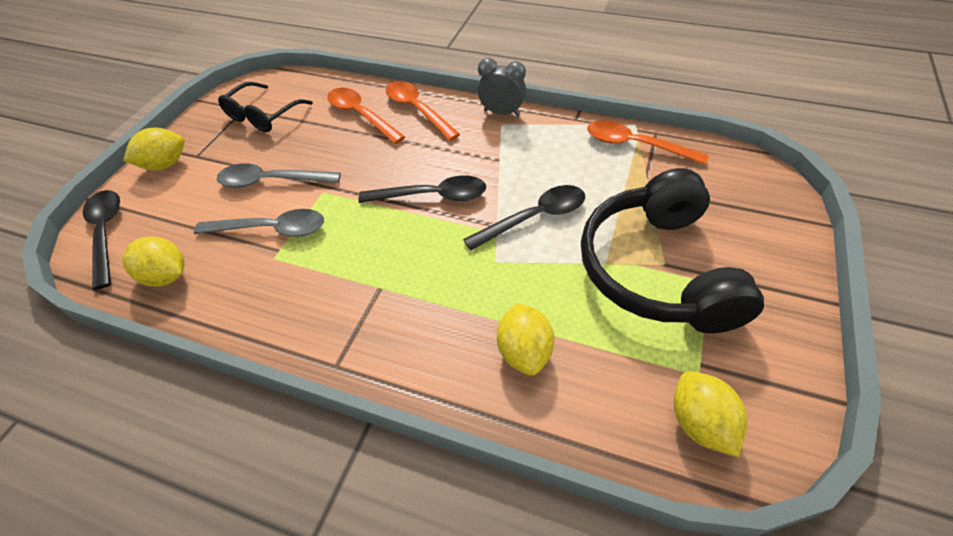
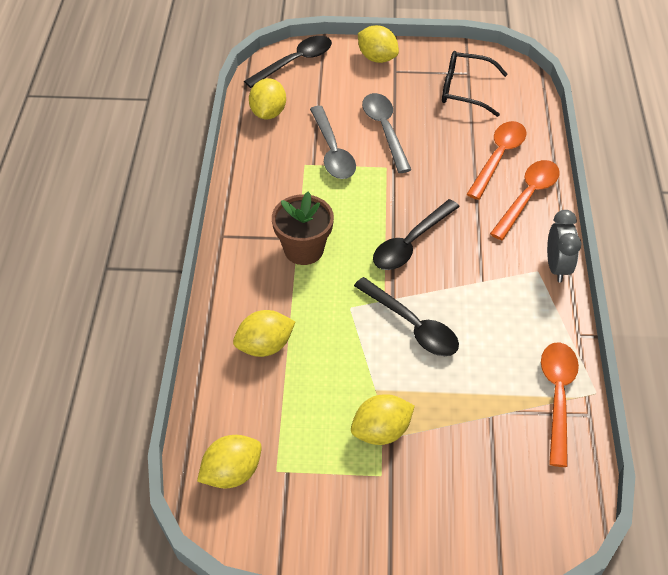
camera: 70 degrees right, 0 degrees up
black spoon [358,175,486,203] -> black spoon turned 60 degrees clockwise [373,199,460,270]
black headphones [581,168,764,334] -> yellow lemon [351,394,415,445]
none -> brown flower pot [272,191,334,265]

